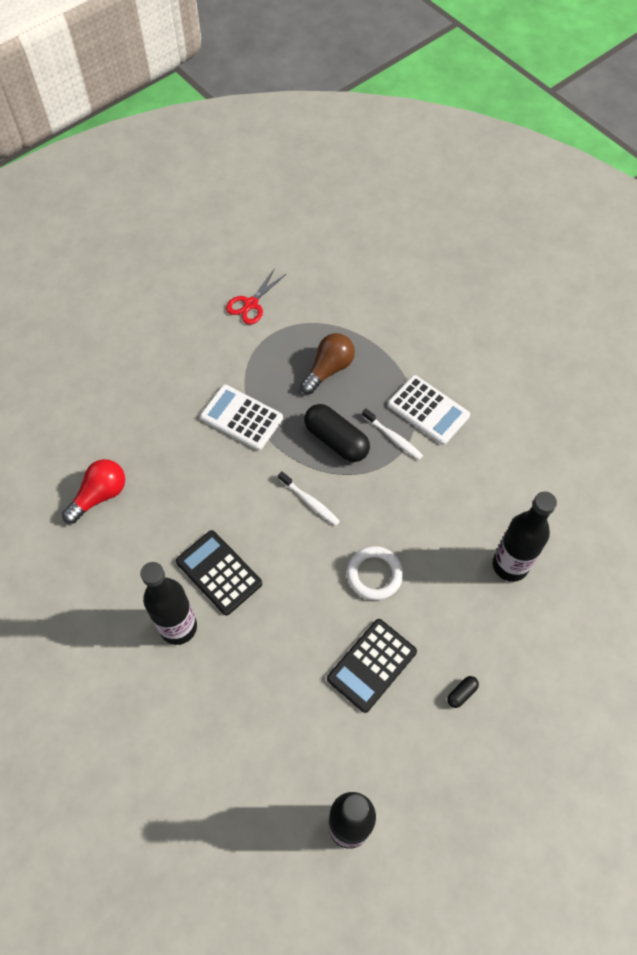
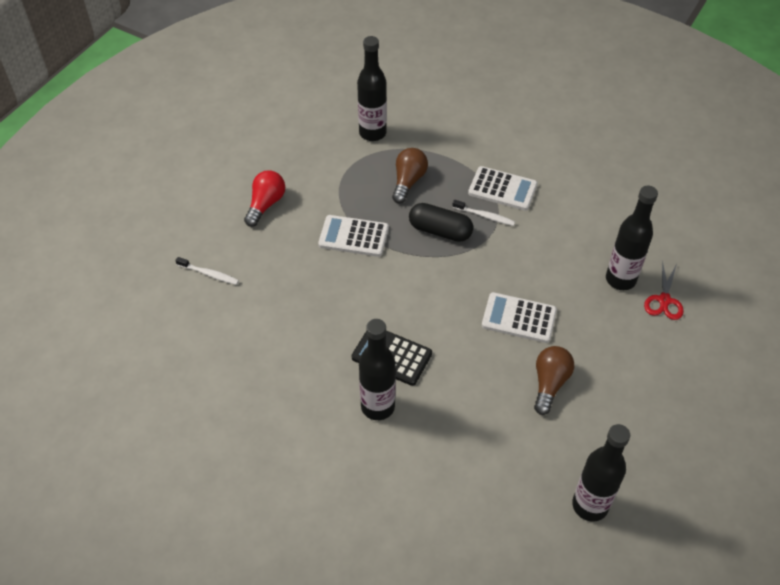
camera: 20 degrees left, 10 degrees down
red light bulb [62,459,125,524] -> red light bulb moved to [244,170,285,227]
red scissors [226,268,286,325] -> red scissors moved to [644,261,684,320]
white toothbrush [278,472,340,526] -> white toothbrush moved to [175,257,239,285]
black calculator [327,619,417,713] -> brown light bulb [534,346,574,415]
white ring [346,546,403,600] -> white calculator [482,292,557,343]
black capsule [447,676,479,708] -> none
none -> black bottle [357,36,387,141]

